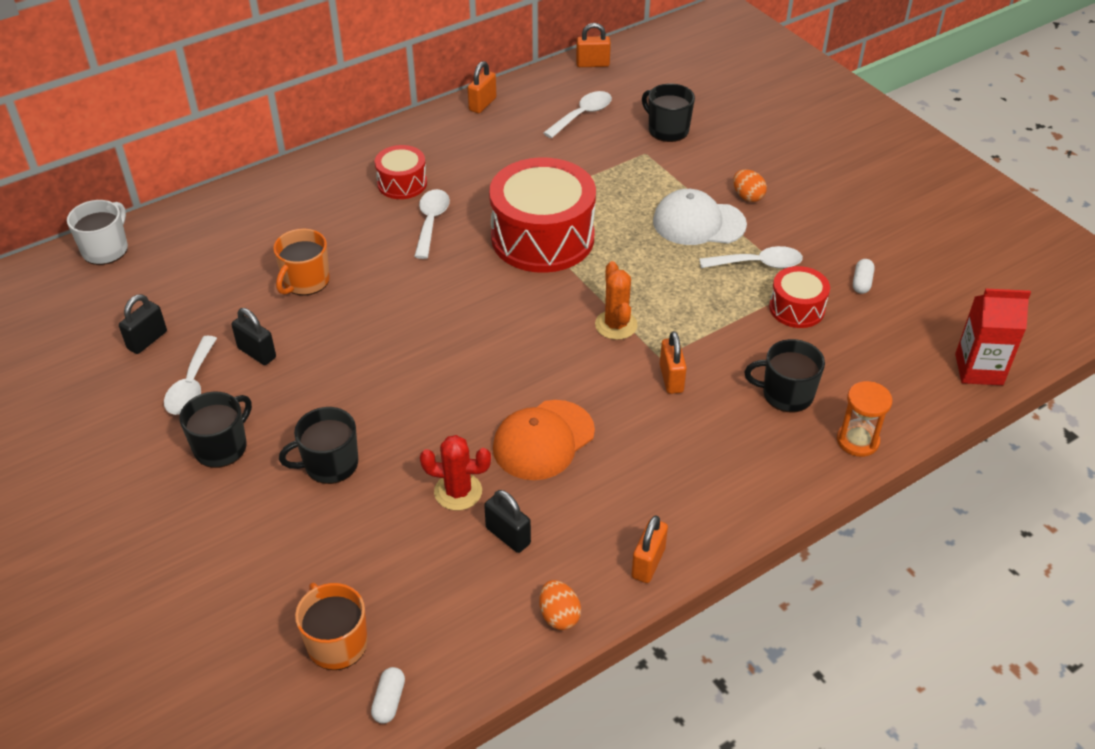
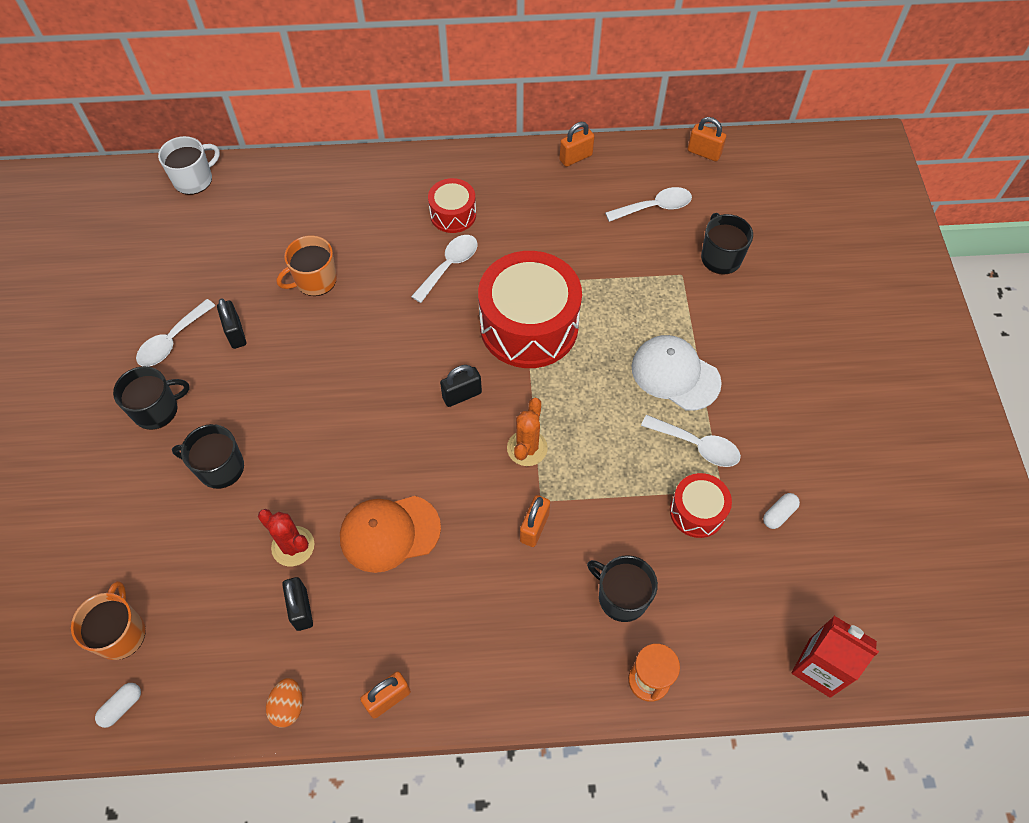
camera: 30 degrees right, 15 degrees up
black padlock [119,294,167,354] -> black padlock moved to [440,365,482,407]
orange egg [733,169,767,202] -> none

